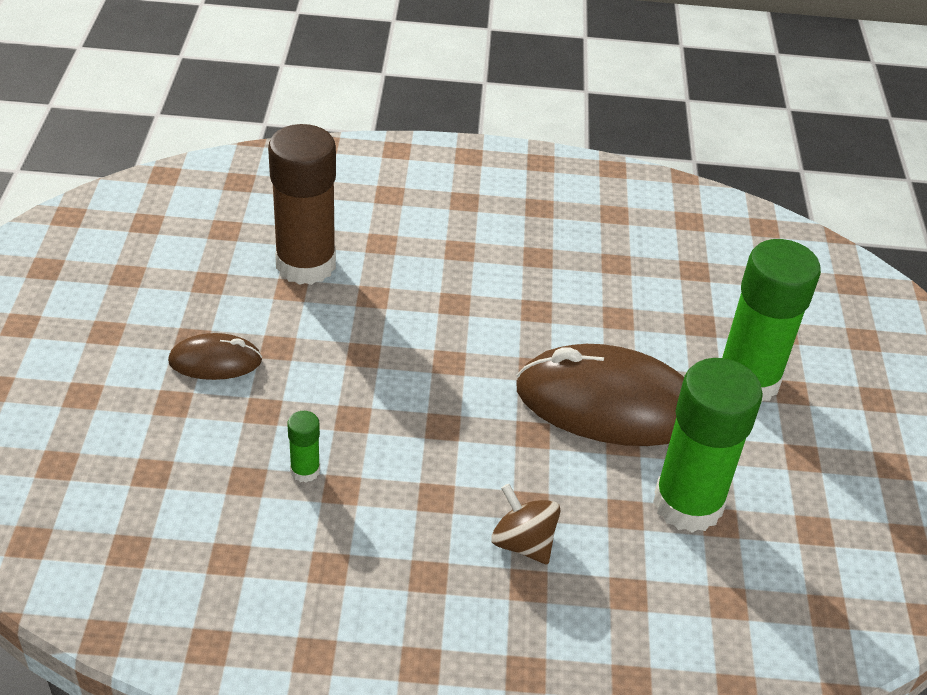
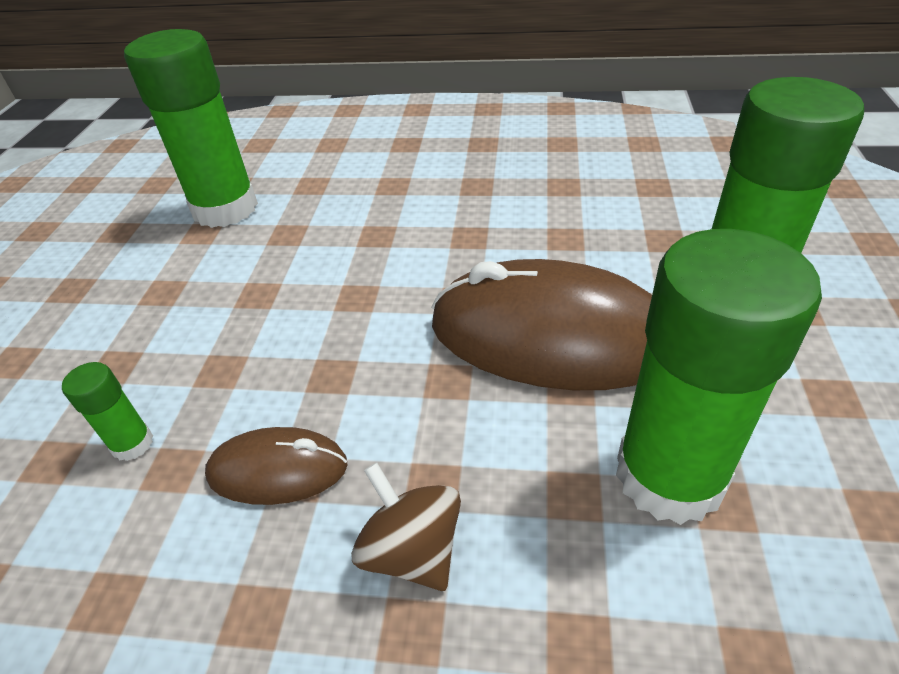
camera: 10 degrees right, 0 degrees up
brown mouse [168,333,262,380] -> brown mouse moved to [205,427,348,505]
brown glue stick [268,124,336,285] -> green glue stick [124,29,258,228]

